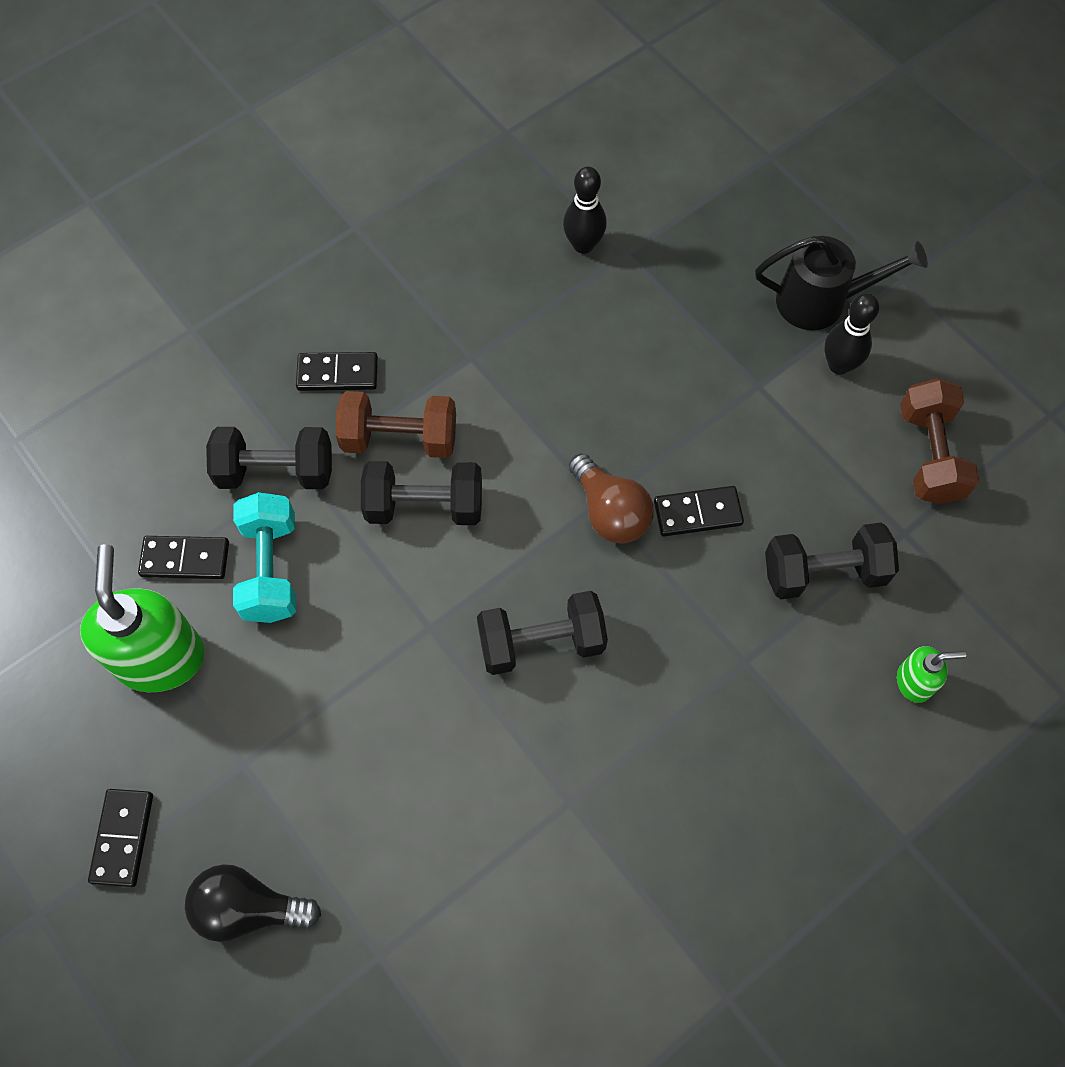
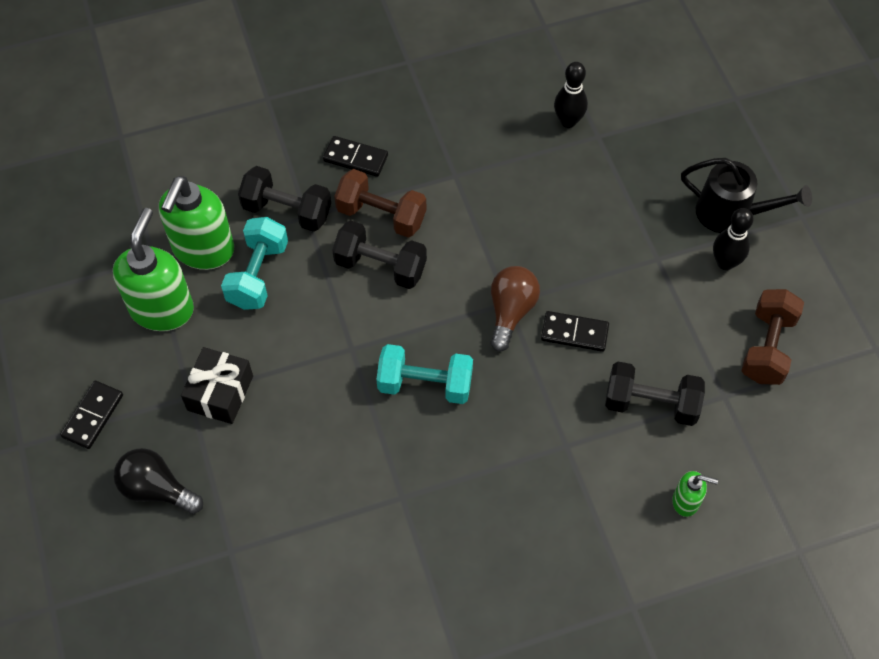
camera: 20 degrees right, 5 degrees down
black domino [138,536,229,579] -> green soap dispenser [159,176,234,270]
black dumbbell [477,591,608,675] -> turquoise dumbbell [376,344,473,404]
brown light bulb [569,453,654,544] -> brown light bulb turned 150 degrees counterclockwise [490,266,540,352]
none -> black gift [181,347,253,424]

